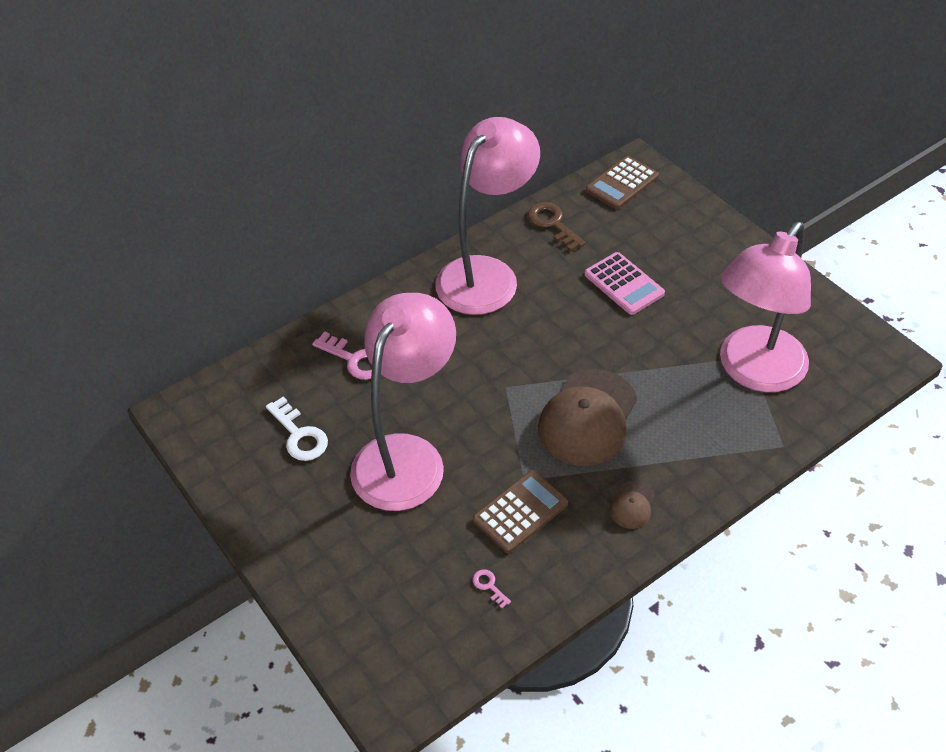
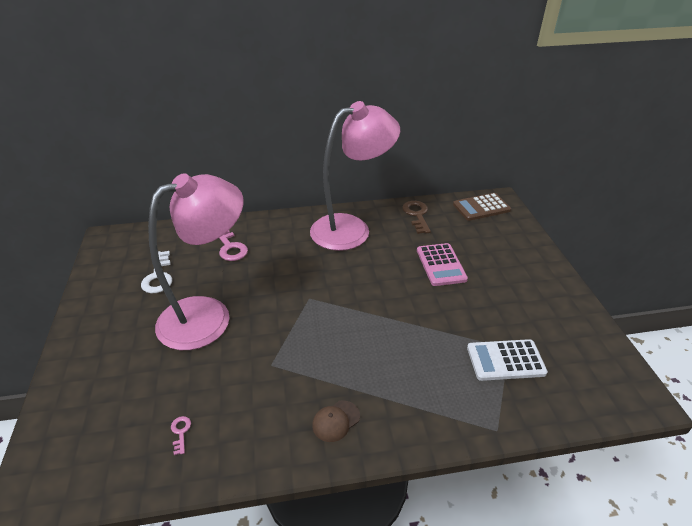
camera: 25 degrees right, 10 degrees down
brown calculator [473,470,568,553] -> none
brown cap [538,369,637,466] -> none
pink lamp [720,222,811,392] -> white calculator [467,339,548,381]

